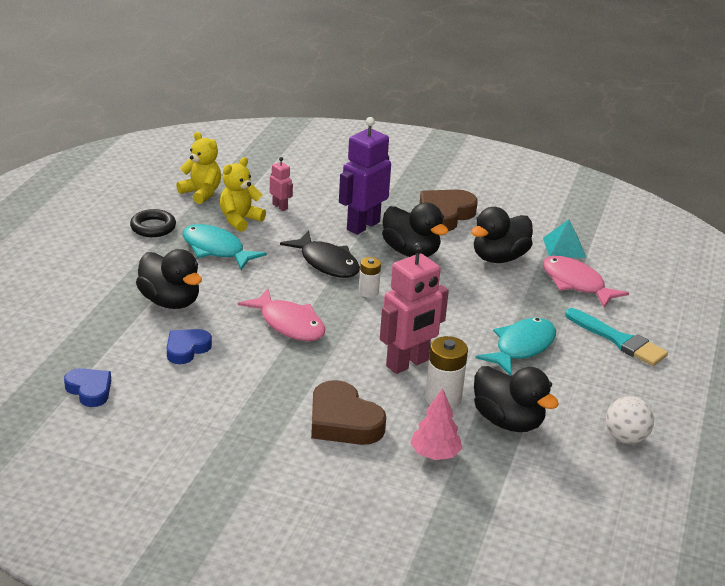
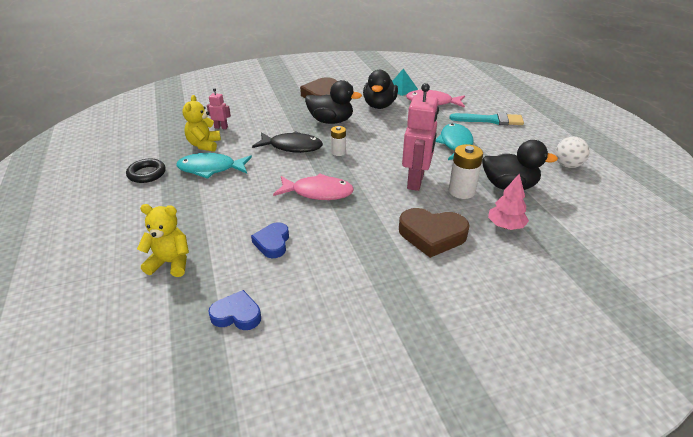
camera: 35 degrees left, 5 degrees up
black duck [136,249,202,309] -> none
yellow teddy bear [176,132,221,204] -> yellow teddy bear moved to [137,204,189,277]
purple robot [339,117,391,235] -> none

